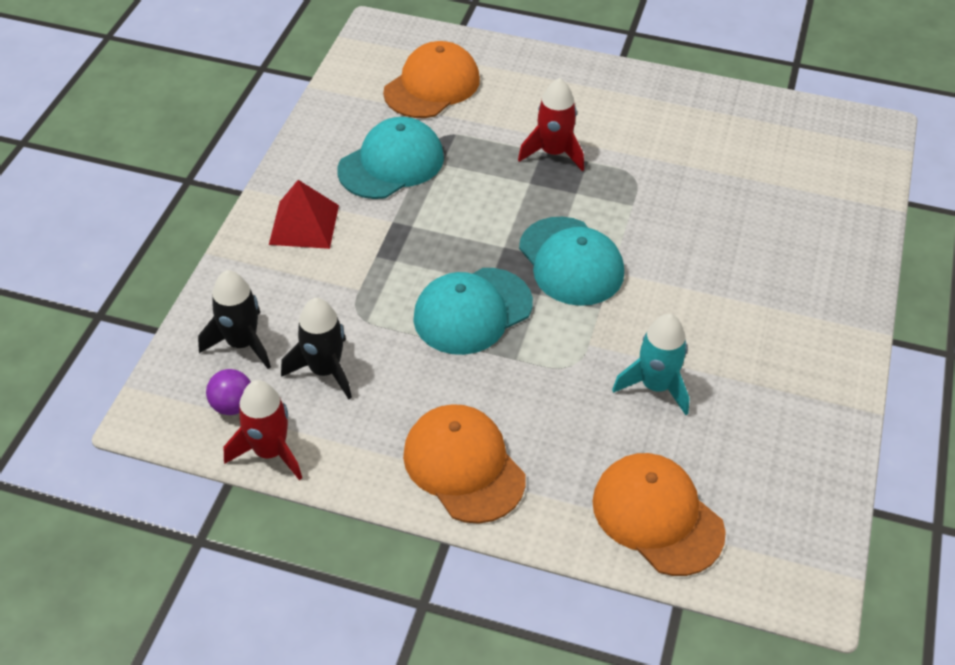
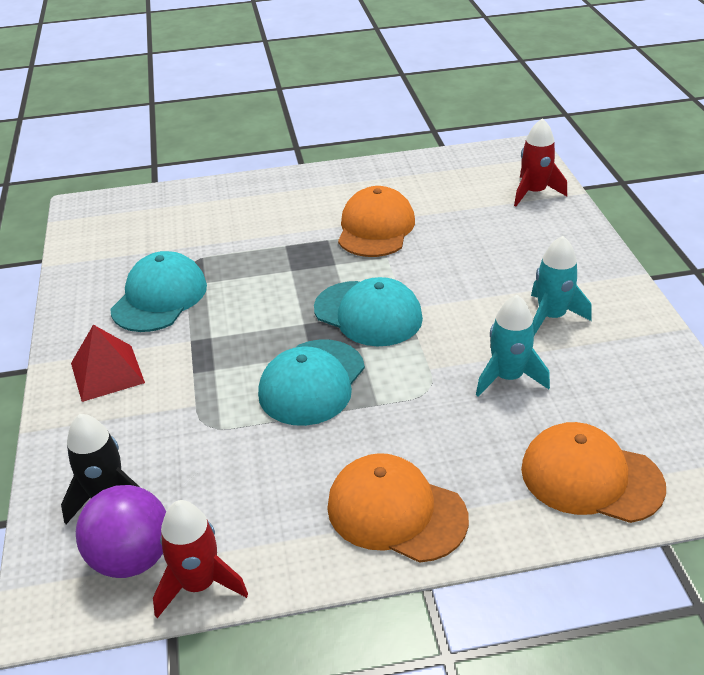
camera: 25 degrees left, 10 degrees down
purple ball [206,369,251,415] -> purple ball [76,485,166,578], size x1.73
black rocket [281,298,352,399] -> none
orange cap [383,41,480,118] -> orange cap moved to [338,186,415,257]
red rocket [518,78,584,171] -> red rocket moved to [514,118,567,206]
none -> turquoise rocket [531,236,591,335]

